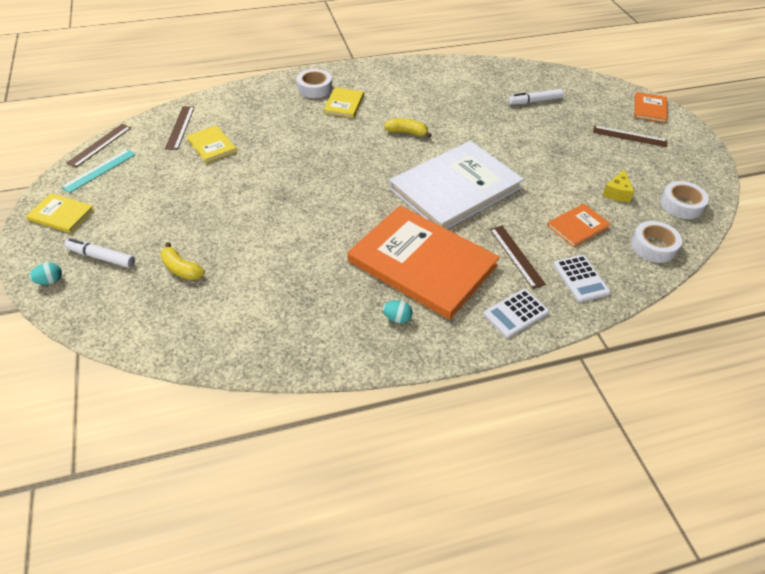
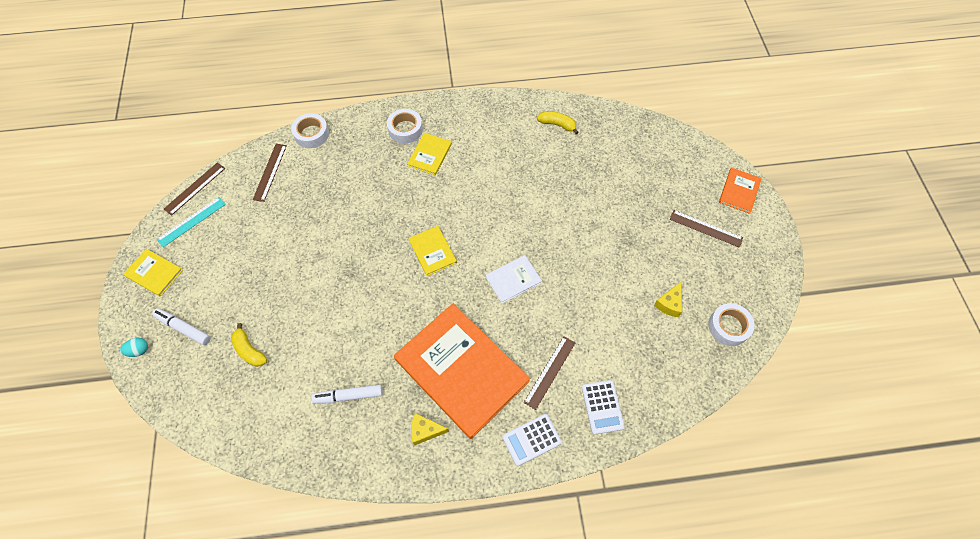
camera: 10 degrees right, 15 degrees up
yellow book [186,125,237,163] -> yellow book moved to [408,226,457,276]
turquoise egg [383,300,413,323] -> yellow cheese [411,413,449,445]
yellow banana [384,118,432,138] -> yellow banana moved to [537,111,579,134]
white book [389,141,524,229] -> white book [486,255,542,303], size x0.44
brown ruler [490,226,546,289] -> brown ruler turned 45 degrees clockwise [524,336,575,410]
white marker [509,89,564,105] -> white marker moved to [311,385,383,404]
orange book [547,204,611,248] -> none
white tape [631,221,682,263] -> white tape moved to [291,113,329,148]

